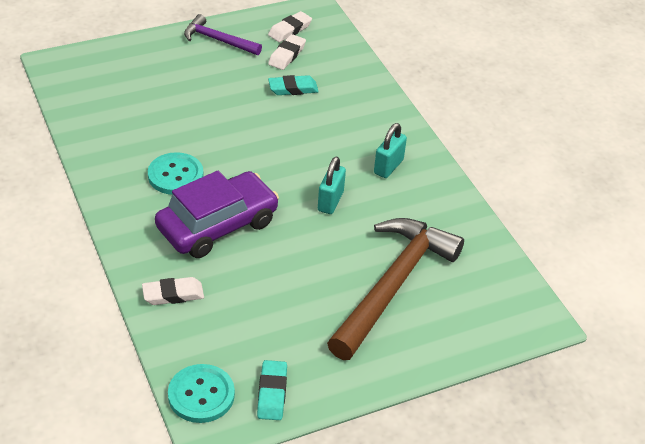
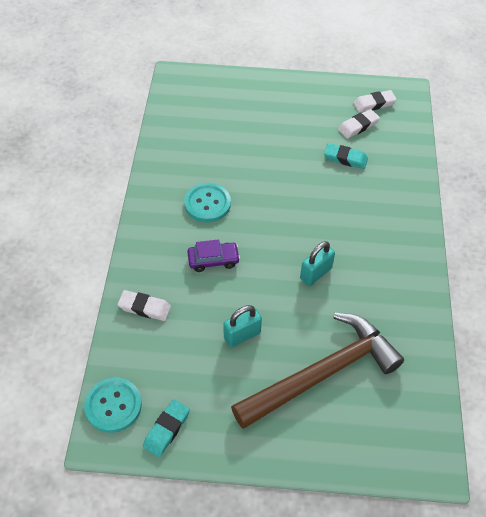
camera: 30 degrees right, 10 degrees up
purple car [155,171,279,258] -> purple car [187,240,240,272], size x0.50
purple hammer [184,14,262,55] -> none
turquoise padlock [374,123,407,178] -> turquoise padlock moved to [223,305,262,347]

